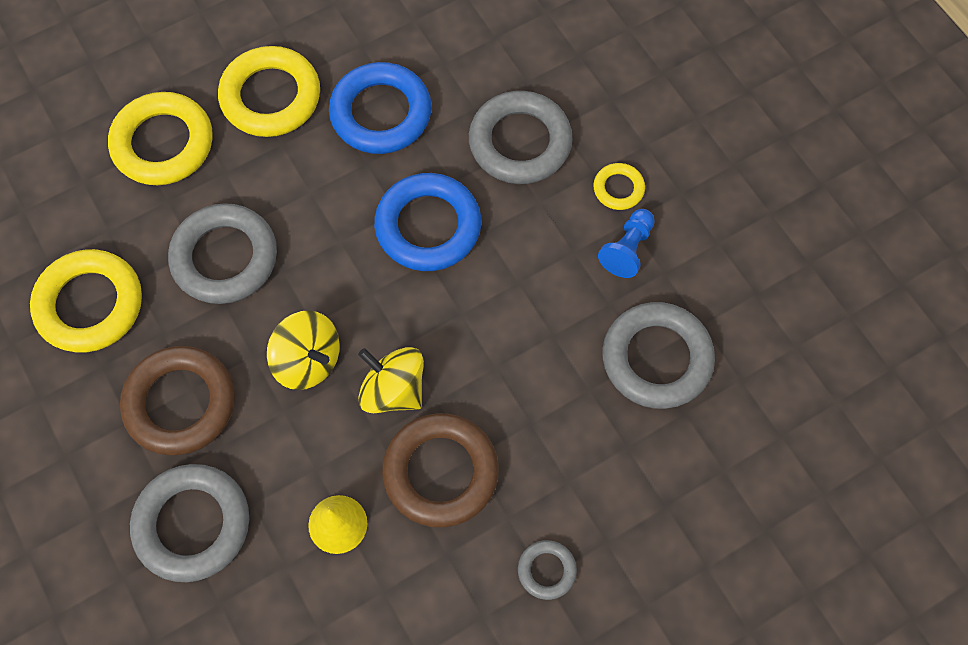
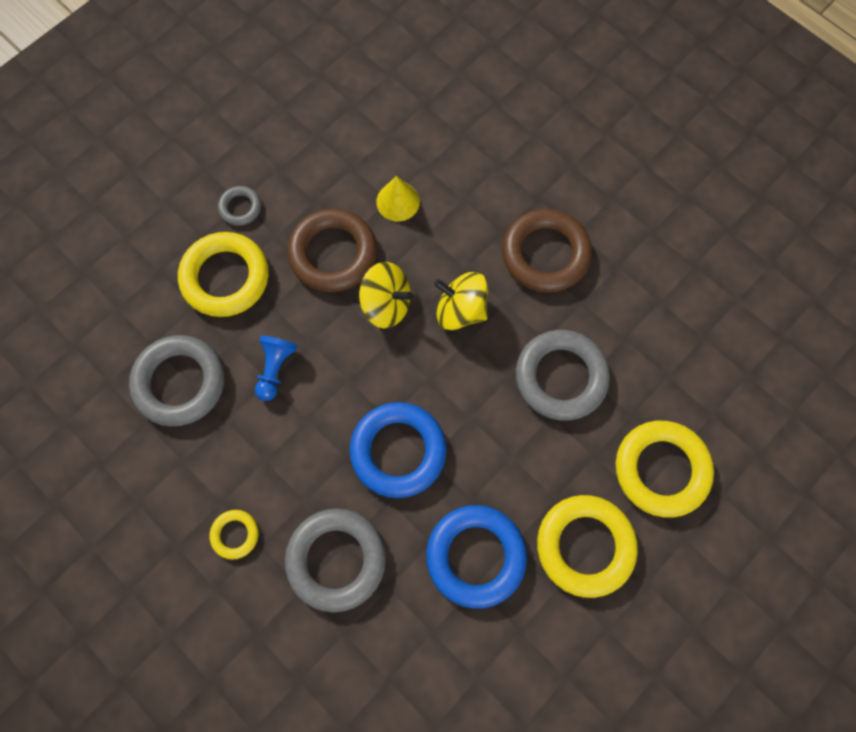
camera: 165 degrees right, 5 degrees up
yellow ring [30,249,142,353] -> yellow ring moved to [178,232,269,317]
grey ring [130,464,249,582] -> none
blue pawn [598,209,655,278] -> blue pawn moved to [255,336,297,401]

